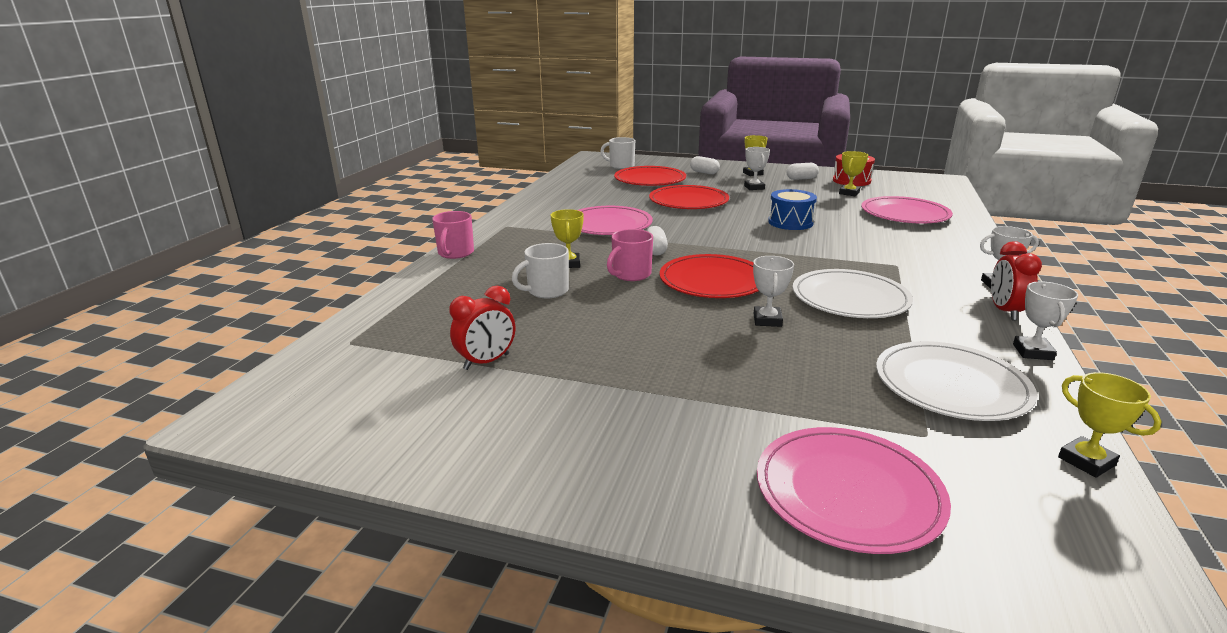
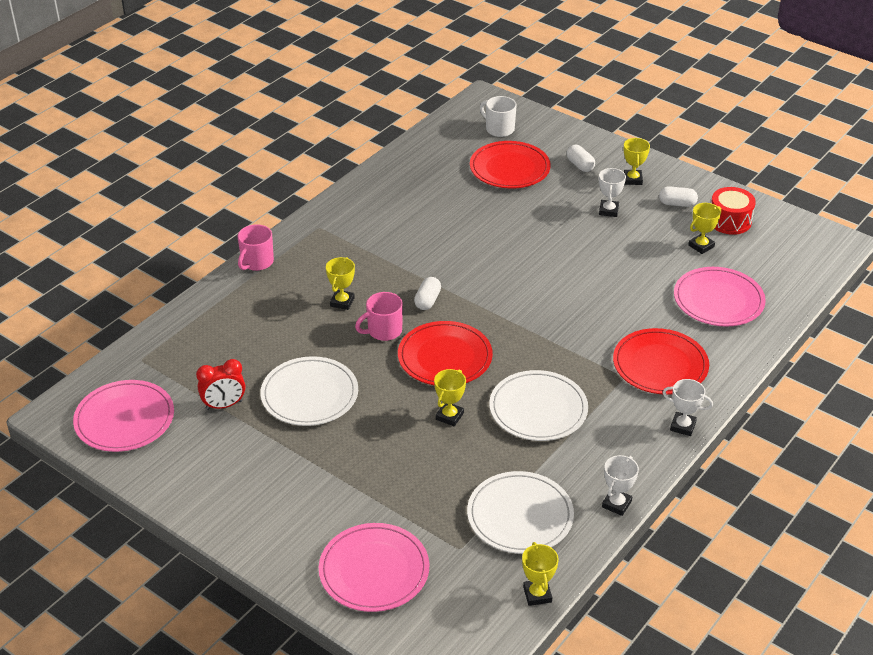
camera: 20 degrees right, 15 degrees up
white mug [512,243,569,298] -> none
pink plate [578,206,653,235] -> pink plate moved to [73,380,174,452]
red plate [649,185,729,209] -> red plate moved to [613,328,709,395]
white trophy [753,256,794,327] -> yellow trophy [434,369,466,426]
blue drum [768,189,817,230] -> none
red clock [991,241,1042,320] -> none
none -> white plate [261,356,358,426]

